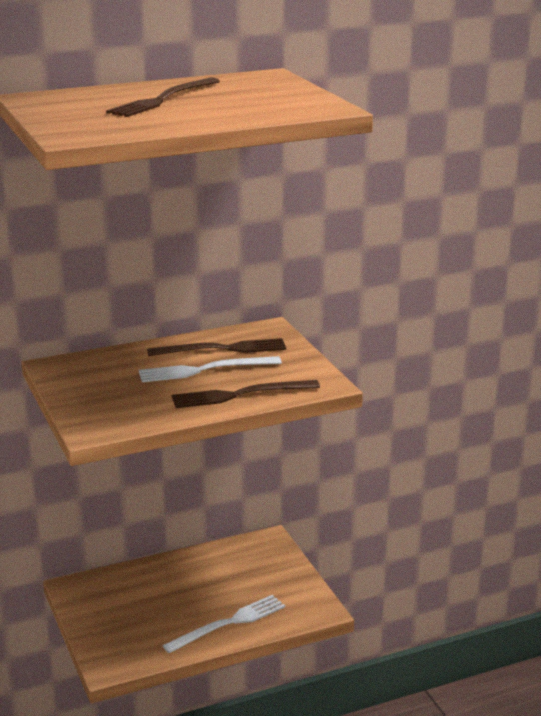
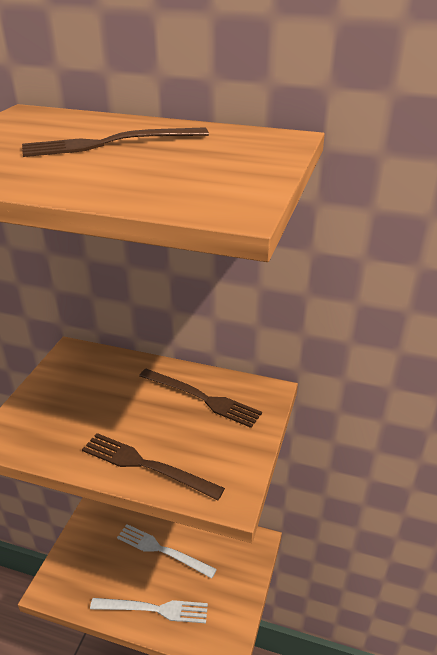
camera: 40 degrees right, 10 degrees up
white fork [139,356,282,382] -> white fork moved to [117,524,217,579]

